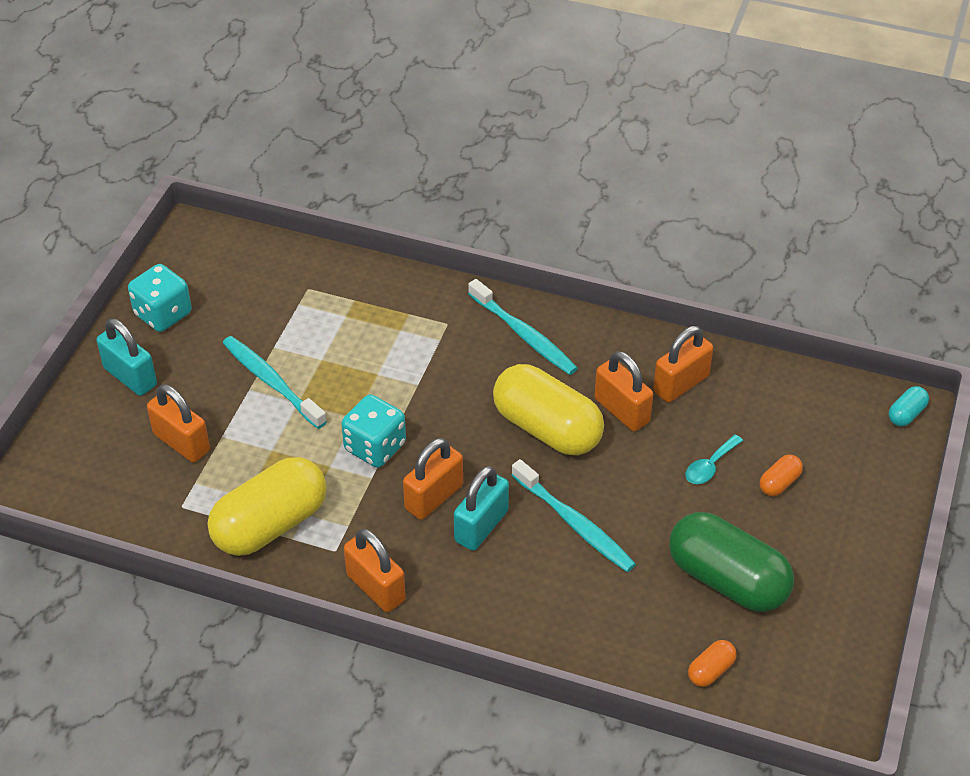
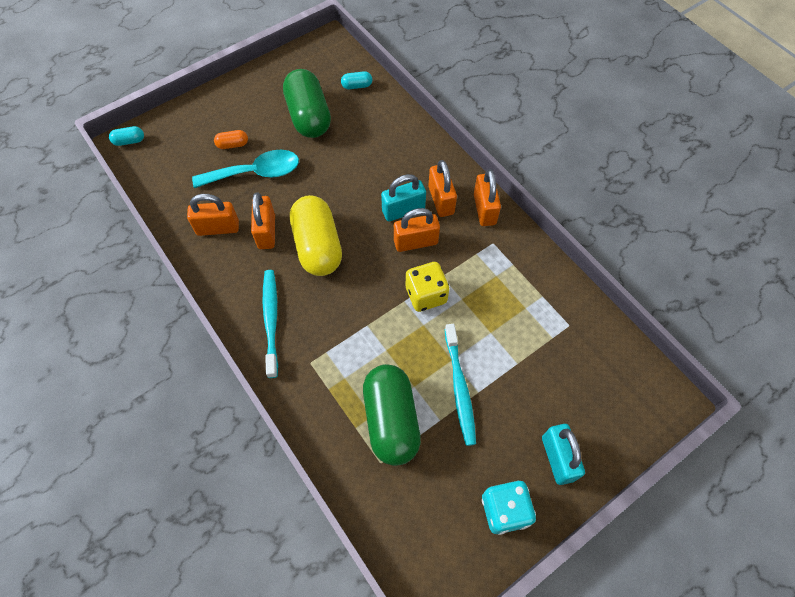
camera: 145 degrees left, 15 degrees up
orange padlock [147,384,210,462] -> orange padlock moved to [428,160,457,217]
yellow capsule [208,457,327,556] -> none
turquoise dice [341,394,406,468] -> yellow dice [406,262,449,312]
turquoise toothbrush [512,459,636,572] -> none
turquoise spoon [685,434,743,484] -> turquoise spoon [192,150,299,188], size x2.01
orange capsule [688,640,736,687] -> turquoise capsule [341,71,372,89]
none -> green capsule [363,364,421,466]

